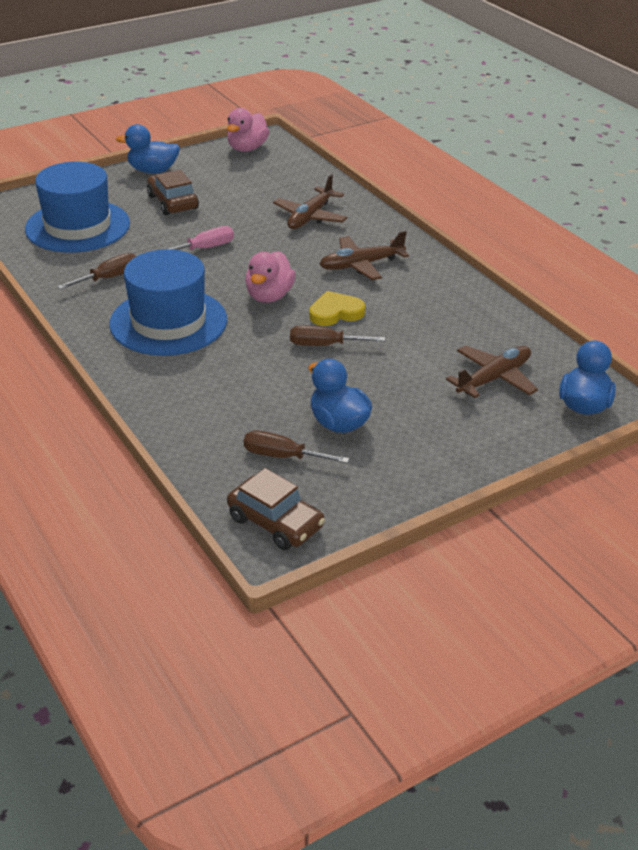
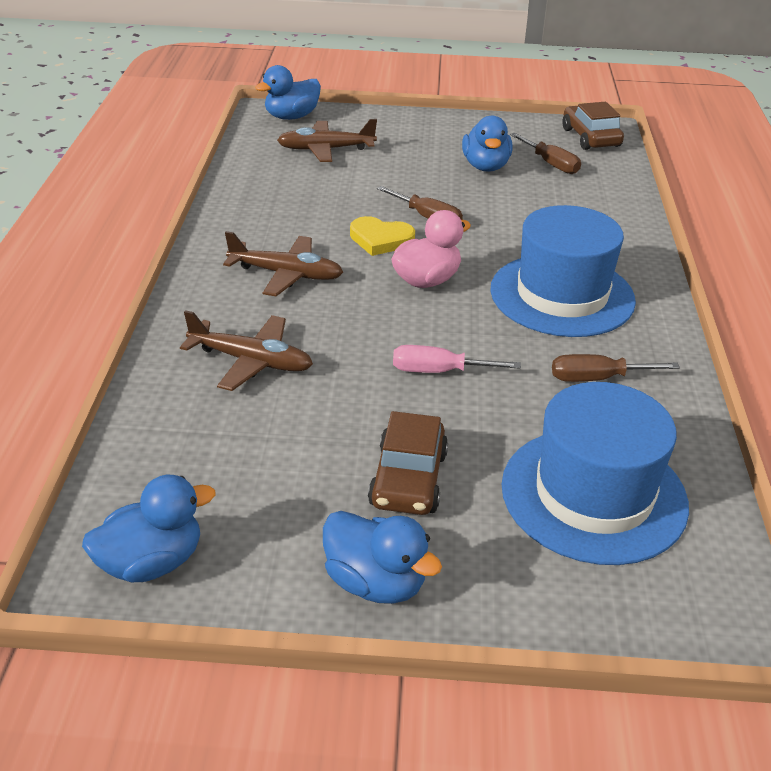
camera: 145 degrees left, 0 degrees up
pink duck [227,108,269,152] -> blue duck [82,475,215,582]
brown plane [273,174,347,229] -> brown plane turned 45 degrees clockwise [180,310,313,391]

